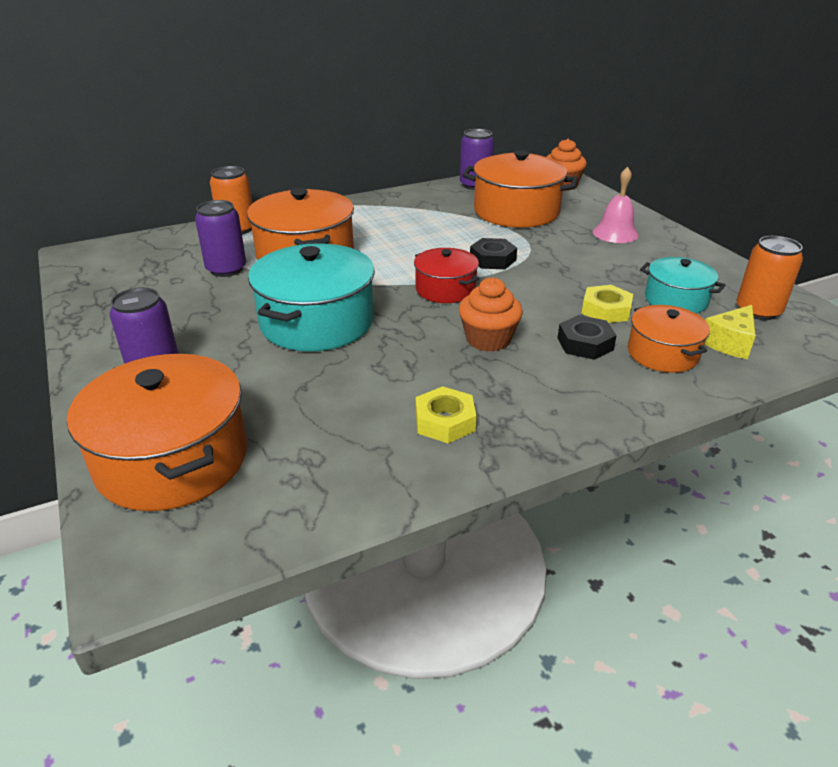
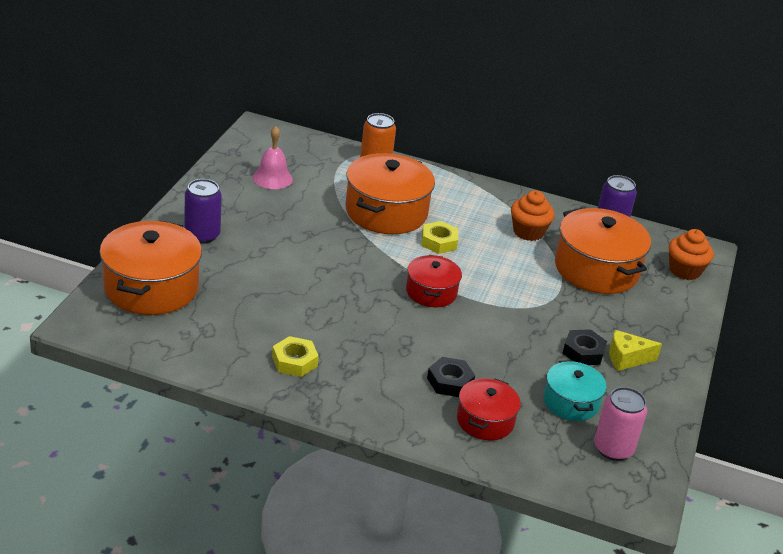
camera: 40 degrees right, 0 degrees up
purple can [195,200,246,277] -> none
turquoise pot [248,243,375,352] -> none
orange cupcake [459,277,523,352] -> orange cupcake moved to [511,190,555,241]
black nut [470,238,517,269] -> black nut moved to [563,329,607,365]
yellow nut [582,285,633,323] -> yellow nut moved to [421,221,458,254]
pink bell [593,167,639,243] -> pink bell moved to [253,126,293,189]
orange pot [628,305,710,373] -> red pot [457,378,521,440]
yellow cheese [705,305,756,359] -> yellow cheese moved to [609,330,662,371]
orange can [736,236,803,320] -> pink can [594,387,647,461]

